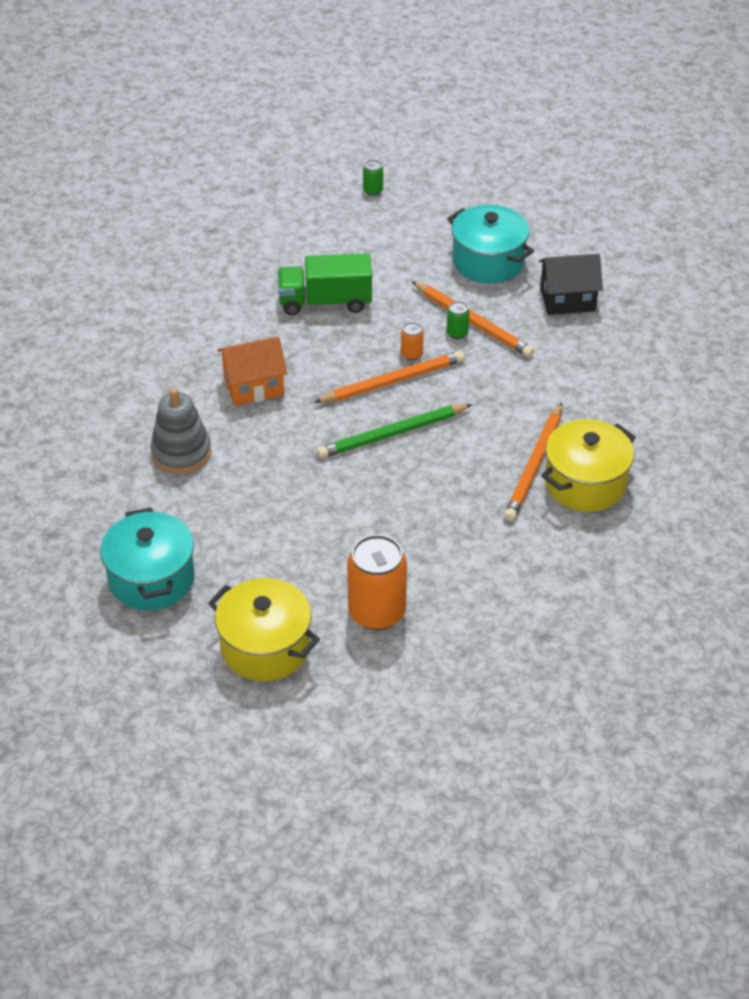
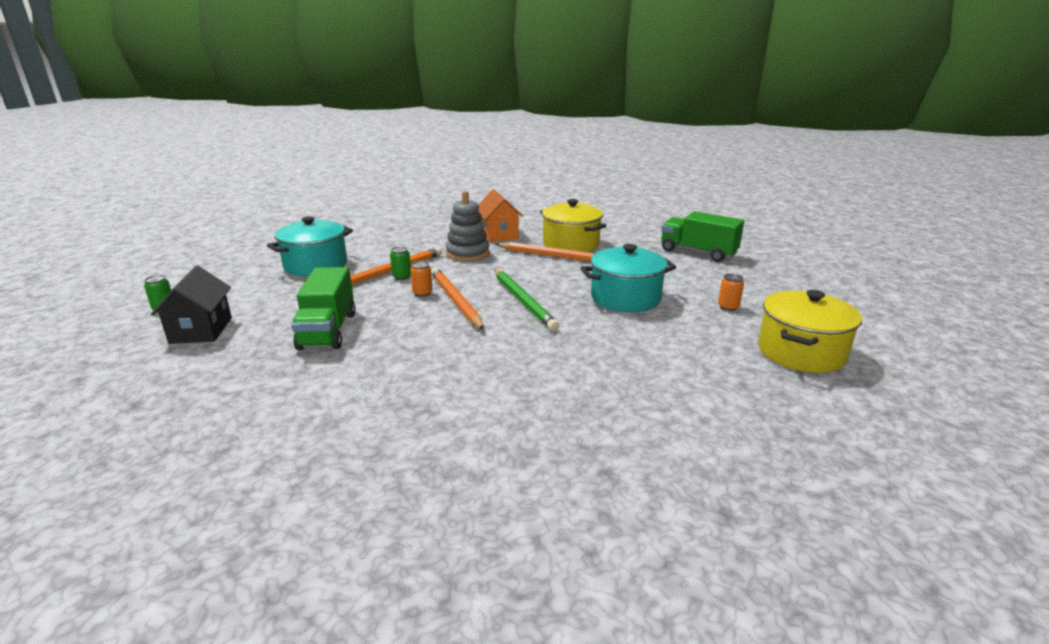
camera: 90 degrees left, 20 degrees down
turquoise pot [100,508,195,610] -> turquoise pot moved to [580,244,676,312]
grey stacking toy [150,388,211,474] -> grey stacking toy moved to [446,191,490,261]
orange house [217,336,288,406] -> orange house moved to [478,189,523,242]
orange can [347,534,407,630] -> orange can [718,274,744,311], size x0.44
black house [539,254,603,315] -> black house moved to [151,266,232,344]
none -> green truck [661,211,744,262]

